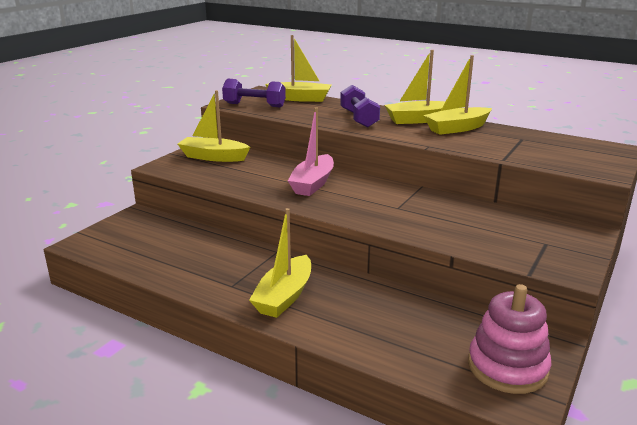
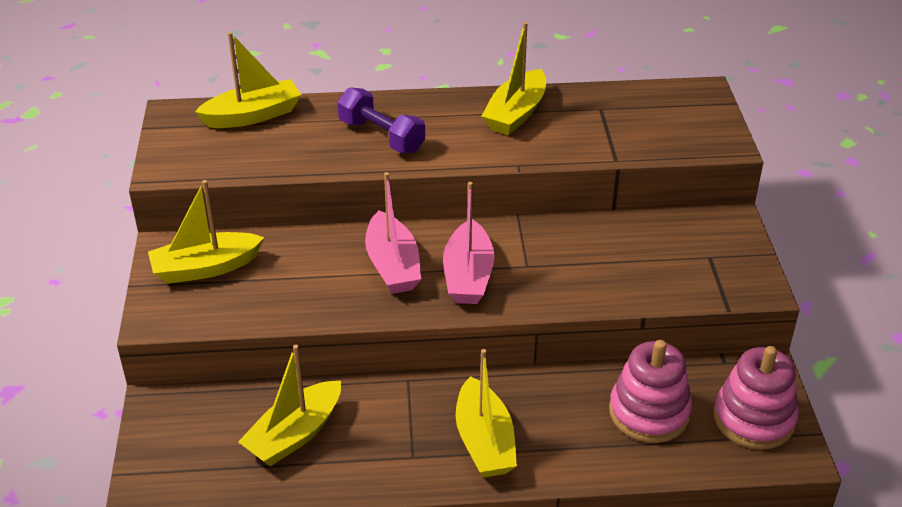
camera: 35 degrees left, 15 degrees up
purple dumbbell [222,79,286,108] -> none
yellow boat [384,50,446,124] -> yellow boat moved to [238,345,341,466]
none -> pink boat [443,182,494,304]
none -> pink stacking toy [609,340,692,443]

